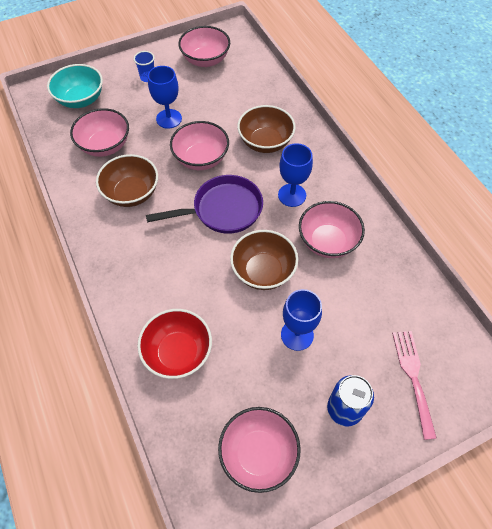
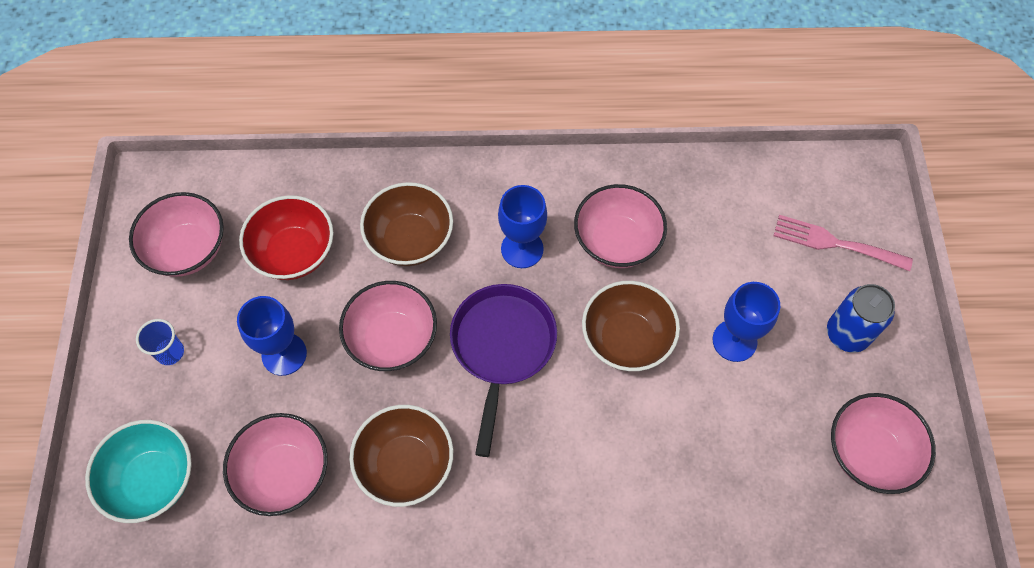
camera: 65 degrees left, 5 degrees up
red bowl [137,309,212,379] -> red bowl moved to [239,195,334,280]

